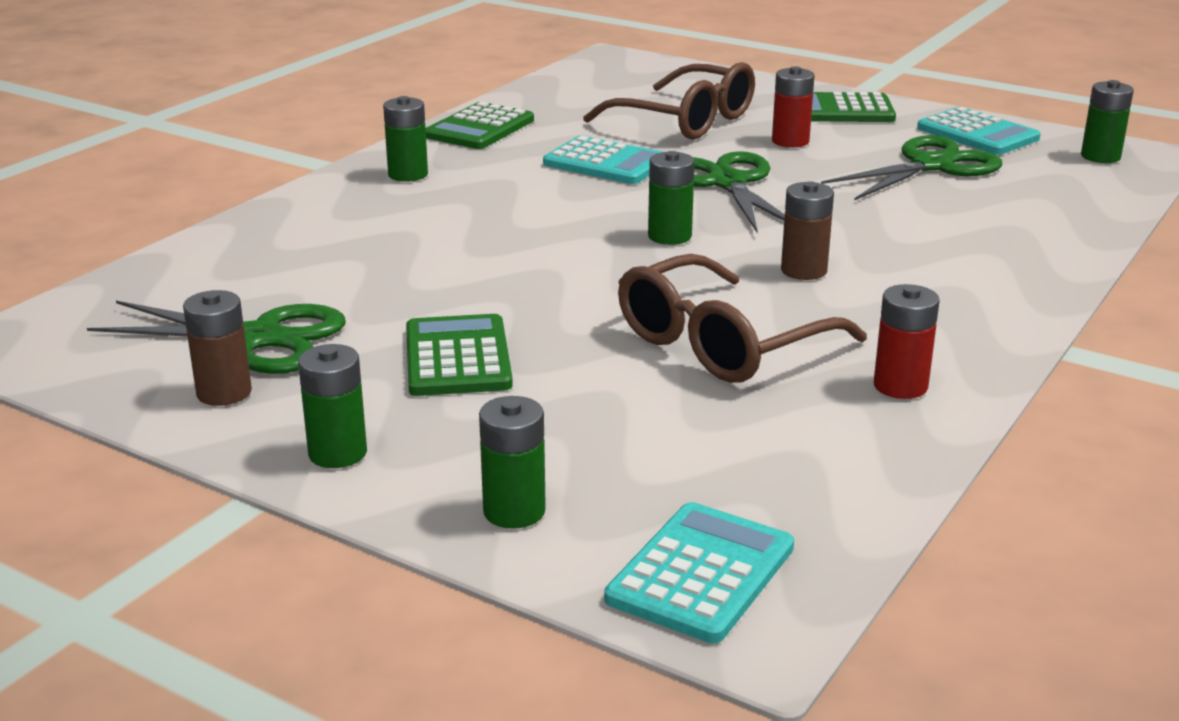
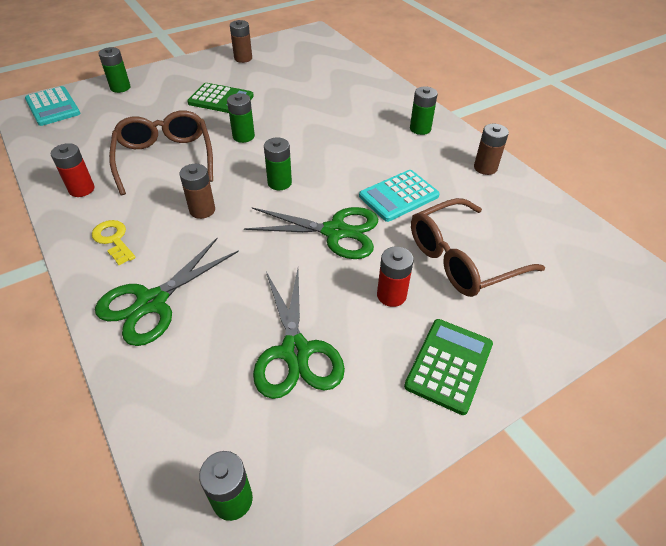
camera: 115 degrees right, 20 degrees up
green scissors [87,301,346,374] -> green scissors moved to [95,238,239,346]
green battery [298,344,367,468] -> green battery moved to [227,93,255,143]
green calculator [426,102,534,149] -> brown battery [474,124,509,175]
turquoise calculator [917,107,1041,155] -> none
none -> yellow key [92,220,136,265]

